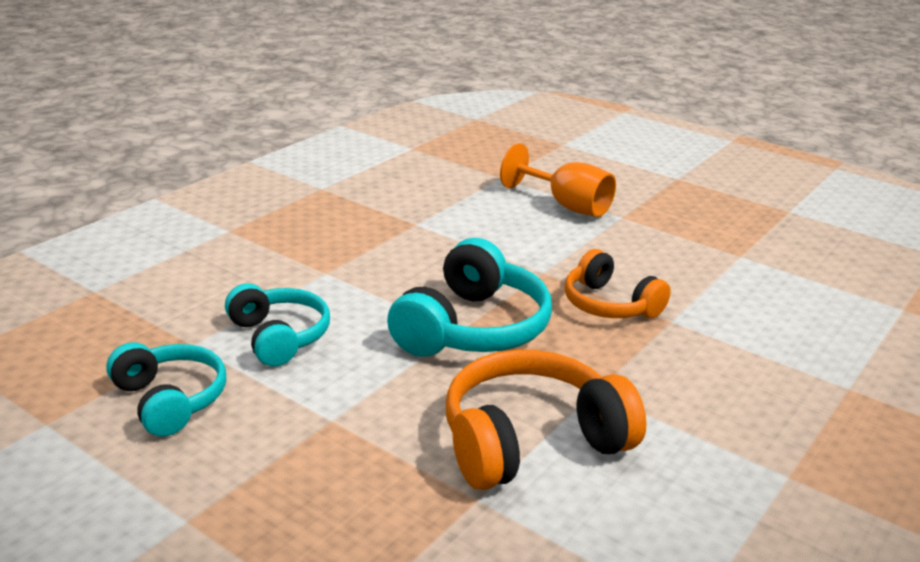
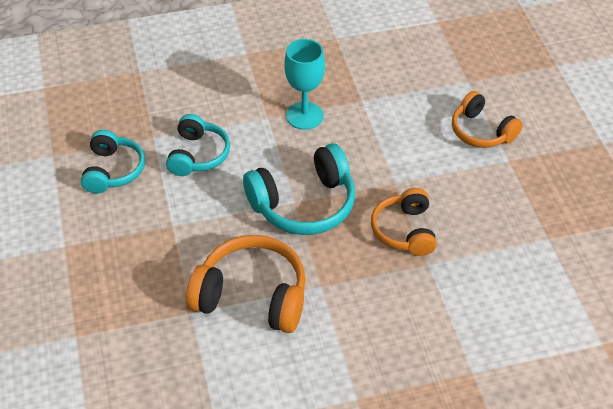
camera: 40 degrees right, 20 degrees up
orange goblet [500,143,616,217] -> orange headphones [452,91,523,148]
none -> turquoise goblet [285,39,325,130]

